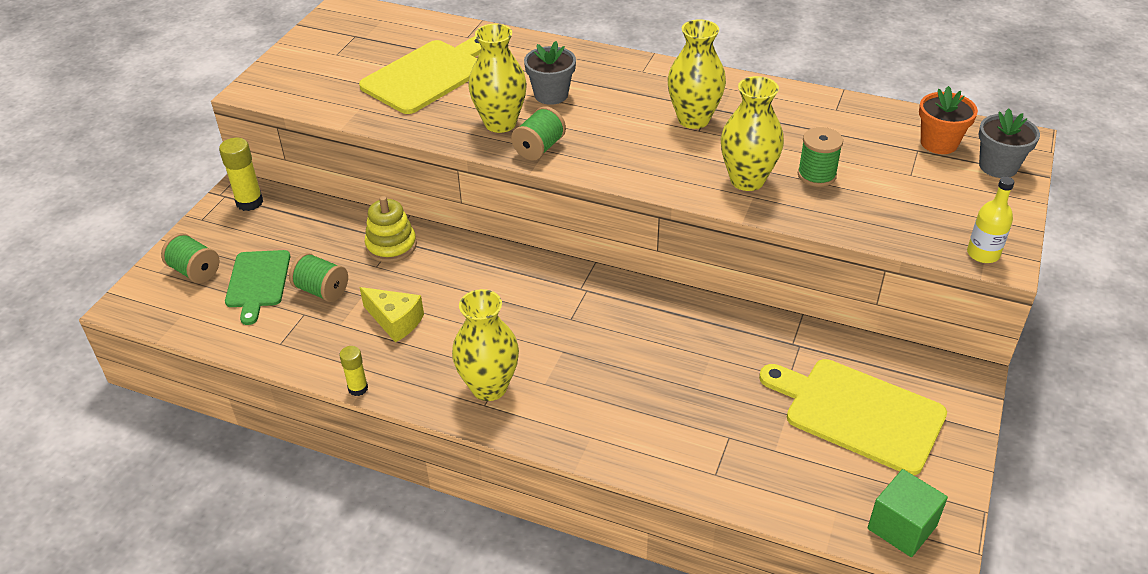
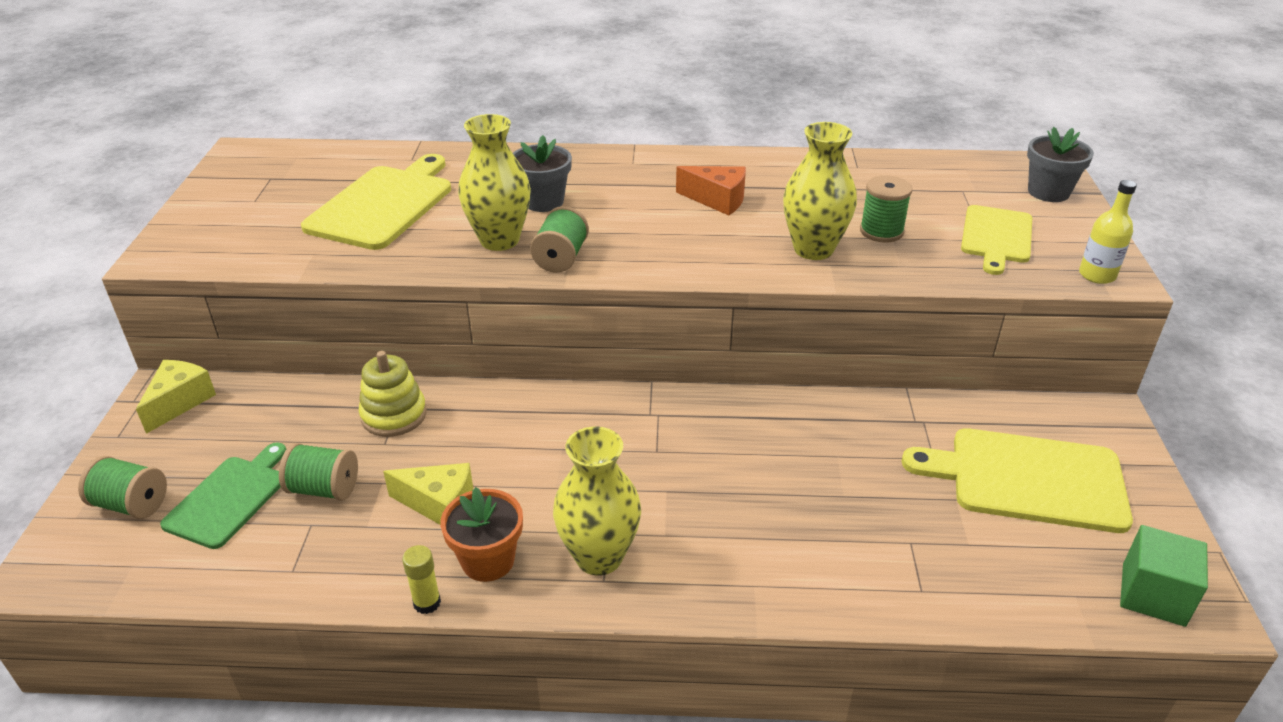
camera: 20 degrees left, 5 degrees down
yellow glue stick [219,138,263,211] -> yellow cheese [136,360,216,434]
green cutting board [225,250,290,325] -> green cutting board turned 135 degrees counterclockwise [160,443,286,549]
yellow vase [667,19,726,129] -> orange cheese [676,166,746,215]
orange flower pot [919,86,978,154] -> orange flower pot moved to [440,487,523,582]
none -> yellow cutting board [961,205,1032,275]

